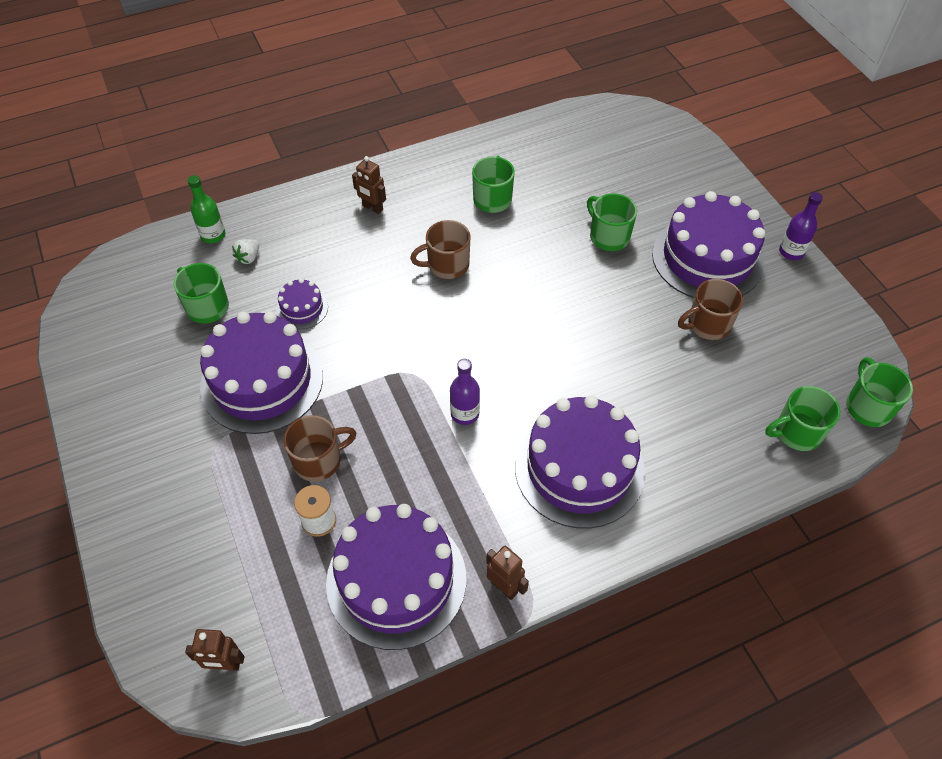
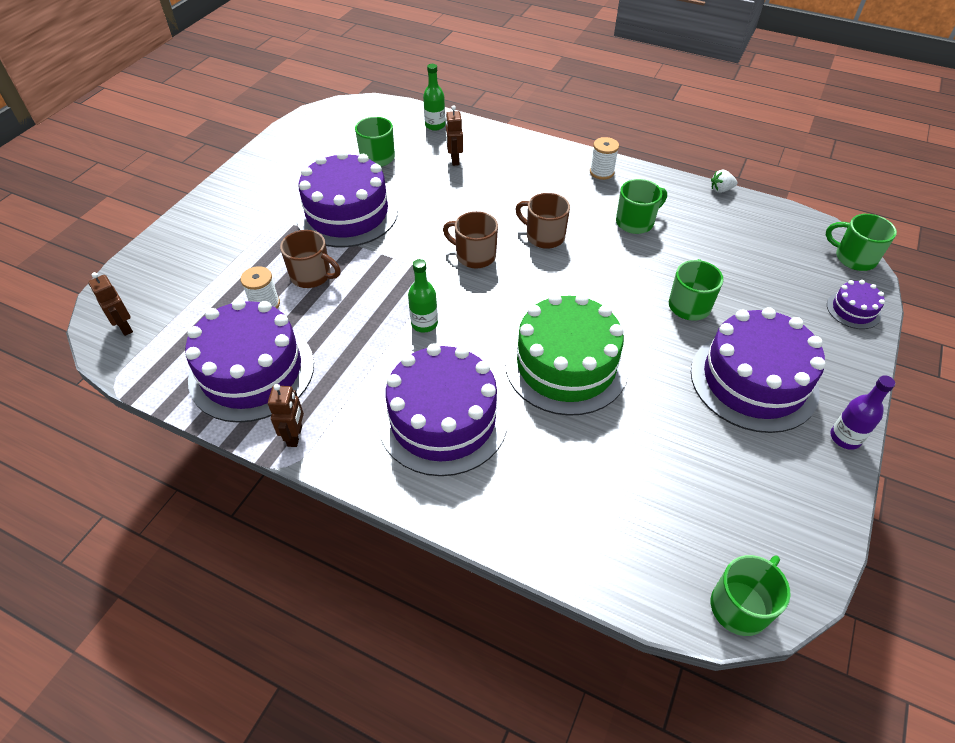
camera: 50 degrees right, 5 degrees down
white strawberry [232,239,259,264] -> white strawberry moved to [711,169,737,193]
purple cake [276,278,328,329] -> purple cake moved to [827,280,885,329]
brown robot [352,156,386,214] -> brown robot moved to [446,105,463,166]
purple bottle [450,359,480,425] -> green bottle [408,259,438,333]
brown mug [678,279,743,340] -> brown mug moved to [443,211,498,268]
green mug [765,386,840,451] -> green mug moved to [826,214,897,271]
none -> green cake [505,294,628,416]
none -> white spool [590,137,619,180]

